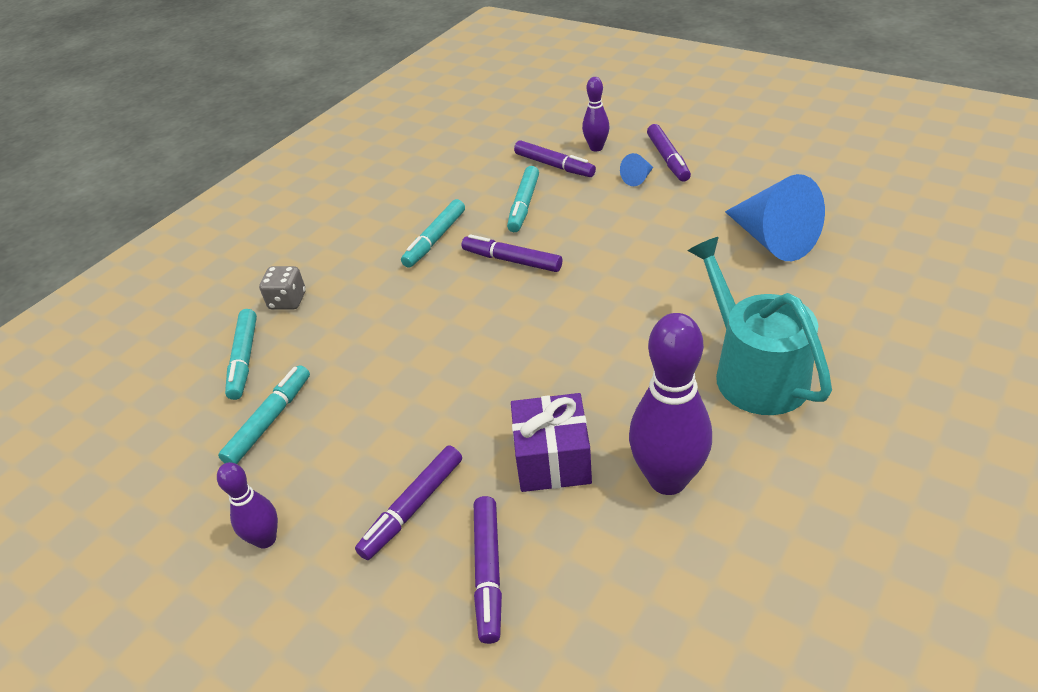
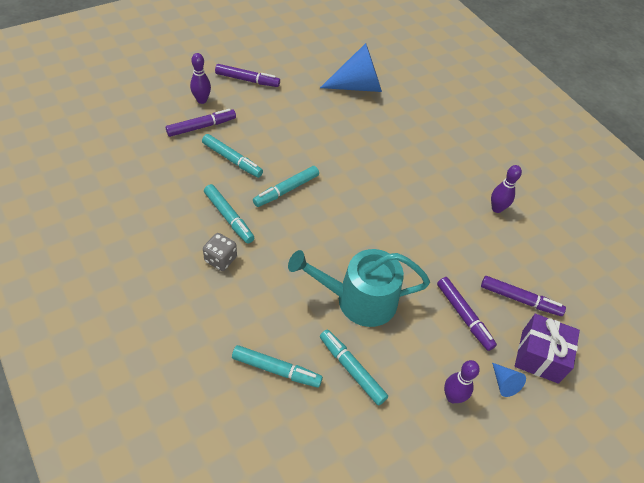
camera: 75 degrees left, 10 degrees up
grey dice [259,266,306,310] -> grey dice moved to [203,233,237,271]
purple marker [462,234,562,272] -> turquoise marker [253,166,319,207]
purple gift [511,393,592,492] -> purple gift moved to [515,314,580,384]
blue cone [620,153,653,186] -> blue cone moved to [492,363,526,397]
purple bowling pin [629,313,712,495] -> purple bowling pin [491,165,522,213], size x0.54
turquoise watering can [688,237,832,415] -> turquoise watering can moved to [288,249,430,327]

